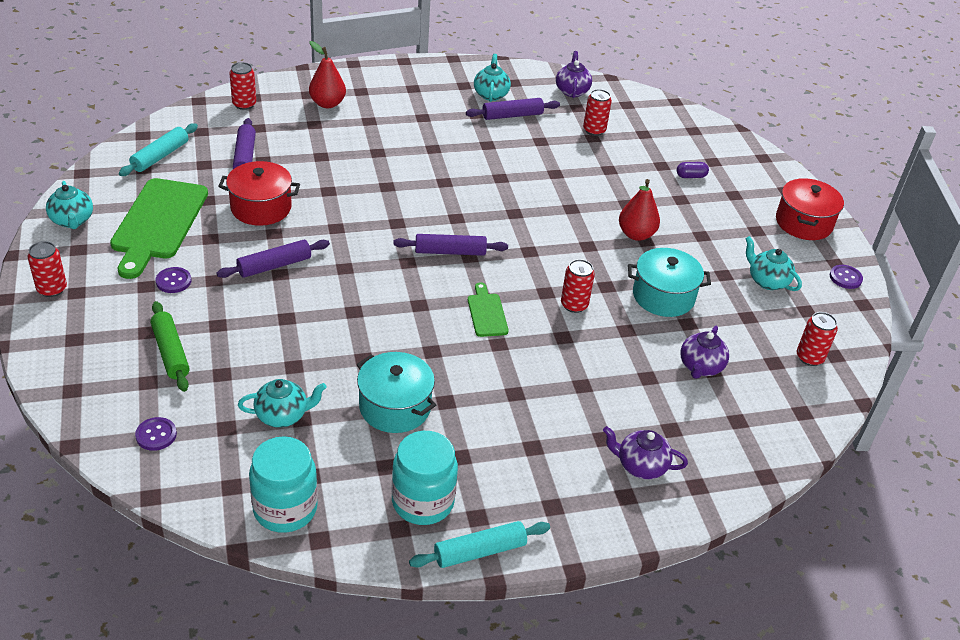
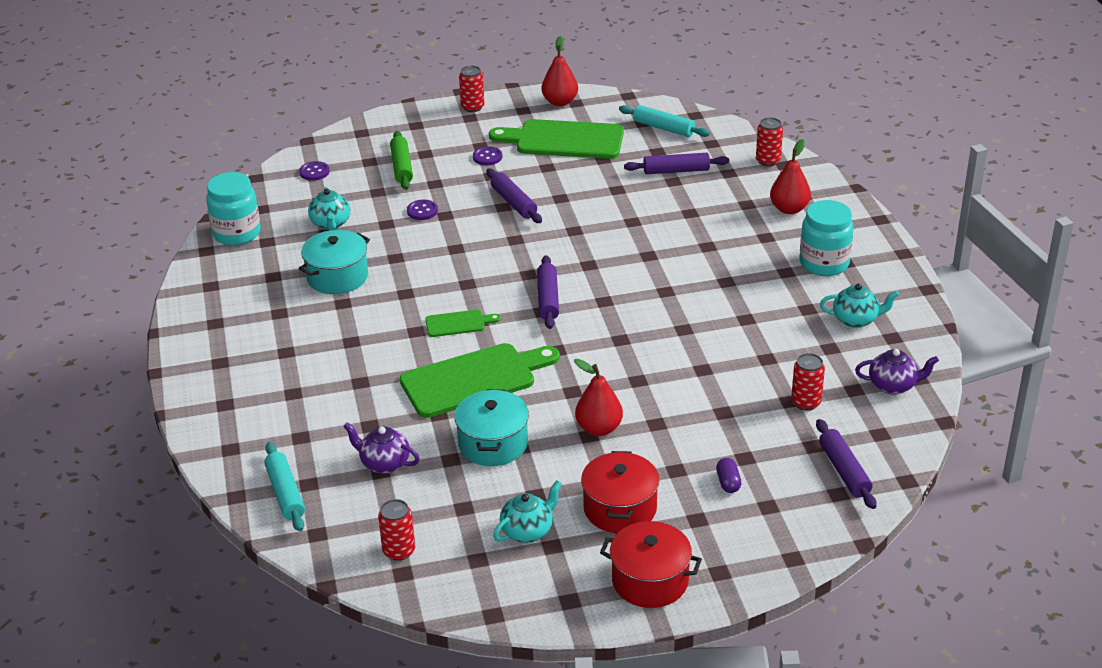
camera: 95 degrees right, 5 degrees down
turquoise teapot [46,181,93,229] -> red pear [542,36,578,106]
green rolling pin [150,301,190,392] -> green rolling pin turned 75 degrees counterclockwise [390,131,413,190]
red pot [218,161,300,226] -> red pot moved to [581,451,660,533]
turquoise jar [391,431,458,525] -> turquoise jar moved to [799,200,854,276]
turquoise rolling pin [409,521,550,568] -> turquoise rolling pin moved to [264,442,305,532]
purple rolling pin [466,98,560,120] -> purple rolling pin moved to [816,419,876,509]
red can [561,259,595,313] -> green cutting board [400,343,560,418]
purple teapot [603,426,688,479] -> none
purple button [830,265,863,289] -> purple button moved to [407,200,438,220]

